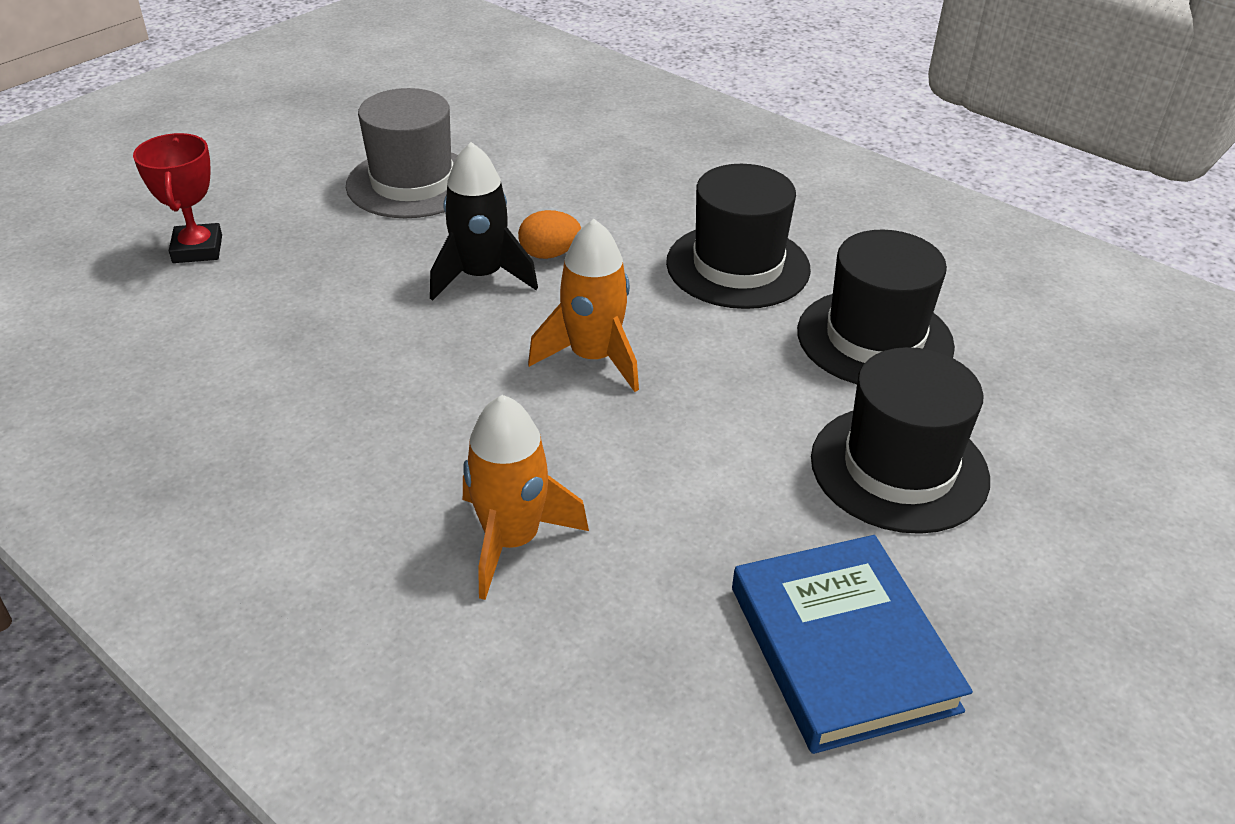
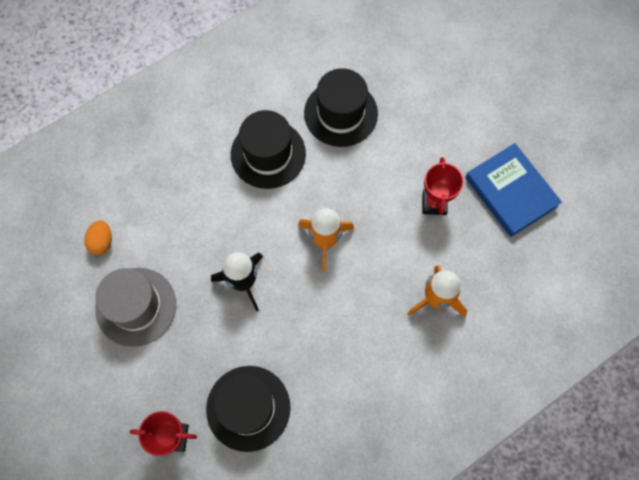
camera: 75 degrees left, 30 degrees up
orange egg [518,210,581,259] -> orange egg moved to [84,220,112,255]
blue book [732,535,973,754] -> blue book turned 60 degrees clockwise [465,143,562,237]
black hat [811,347,990,534] -> black hat moved to [206,366,291,452]
none -> red trophy [423,157,464,215]

